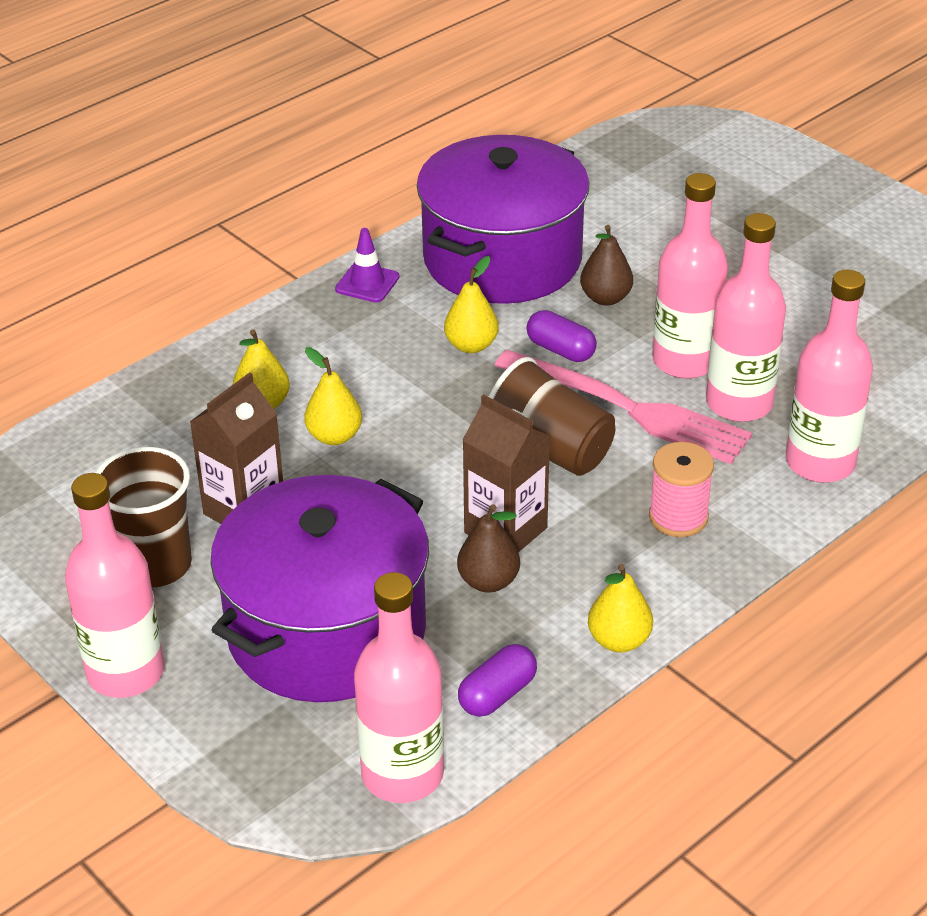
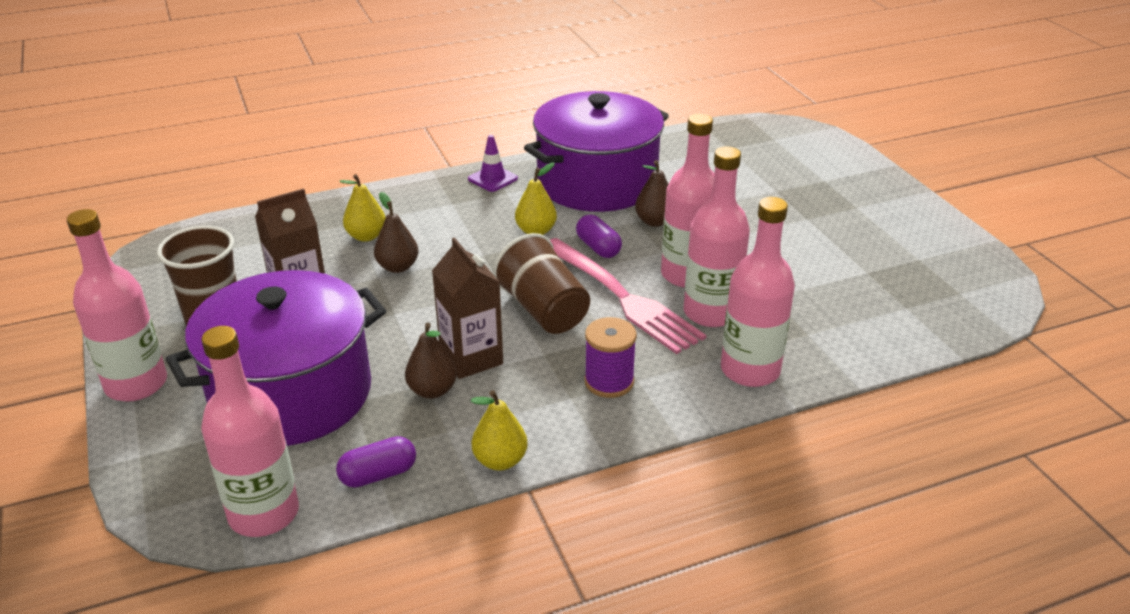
camera: 20 degrees right, 5 degrees down
yellow pear [304,347,362,445] -> brown pear [374,192,418,273]
pink spool [649,442,714,537] -> purple spool [585,317,637,398]

